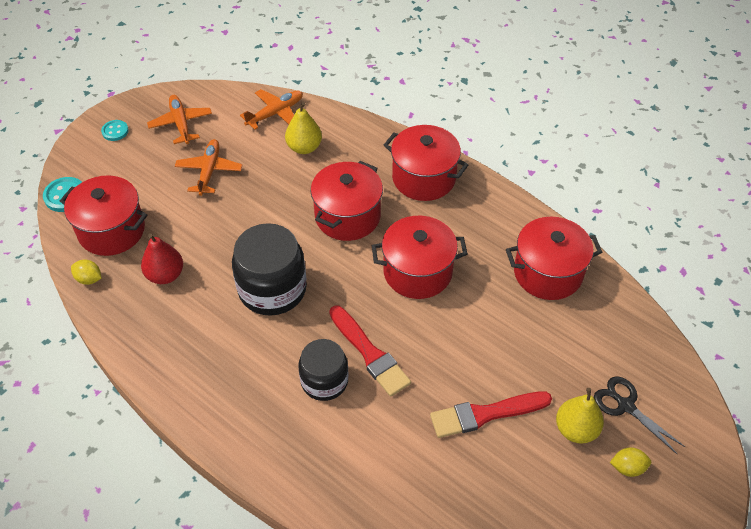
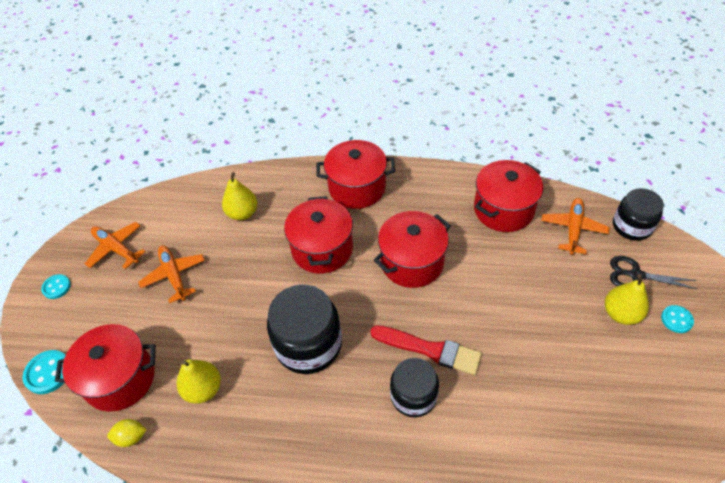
camera: 30 degrees left, 0 degrees up
red pear [141,234,183,284] -> yellow pear [177,359,221,404]
orange plane [240,89,303,130] -> orange plane moved to [541,198,610,255]
red brush [430,391,552,438] -> none
yellow lemon [610,447,651,477] -> turquoise button [661,305,694,333]
none -> black jar [613,188,664,241]

